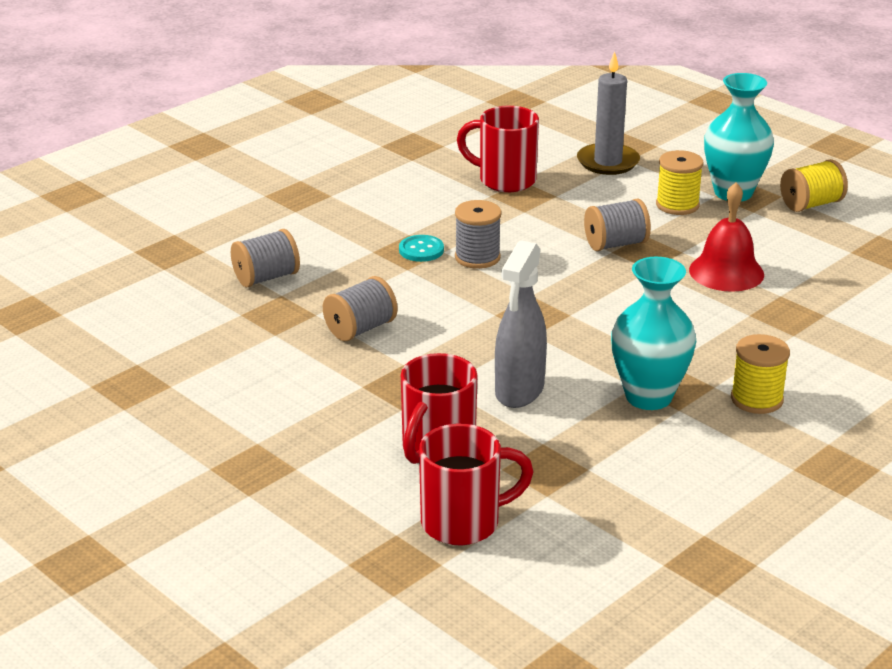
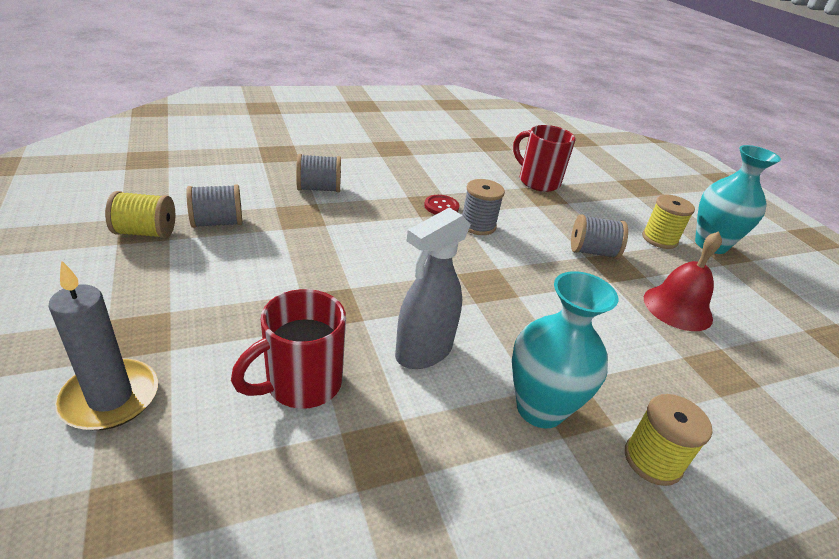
camera: 20 degrees right, 5 degrees up
grey spool [323,276,398,341] -> grey spool moved to [186,184,242,228]
turquoise button [399,235,444,262] -> red button [424,195,459,215]
red mug [419,424,534,545] -> none
grey candle [577,51,640,175] -> grey candle moved to [49,260,158,430]
yellow spool [780,159,848,212] -> yellow spool moved to [105,191,175,239]

